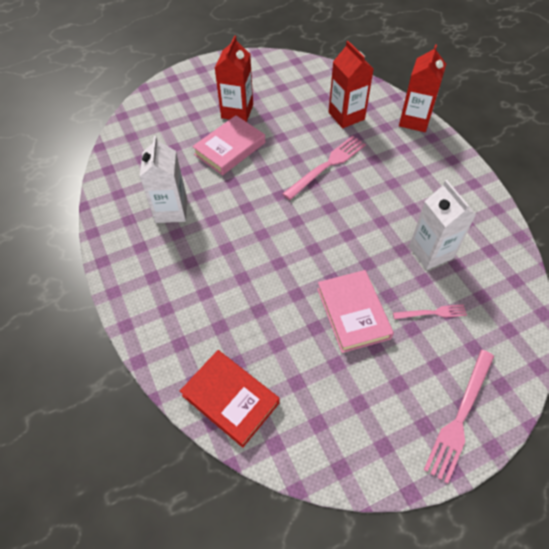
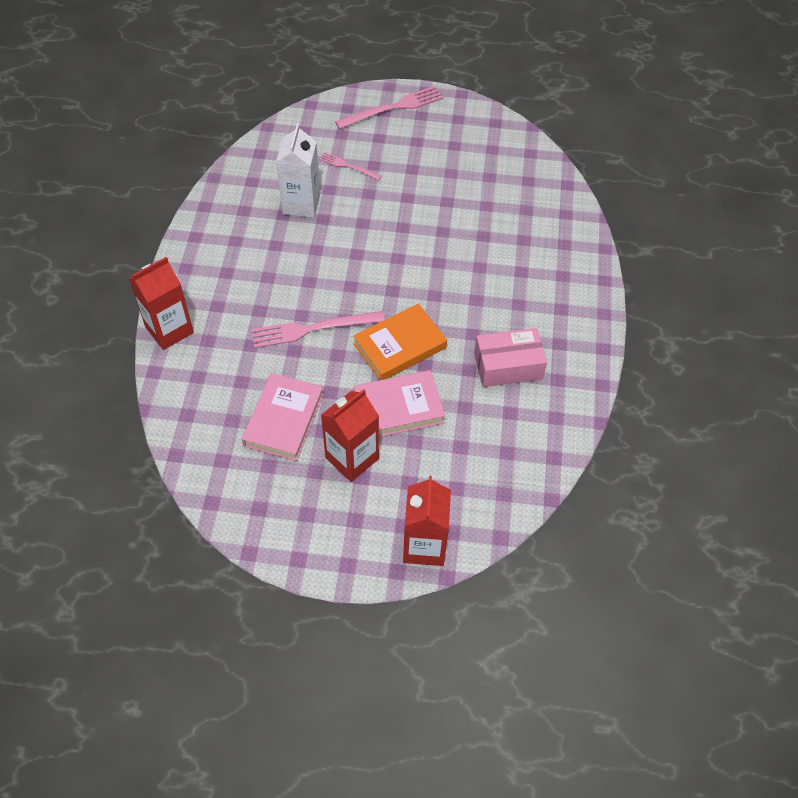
camera: 150 degrees left, 0 degrees up
white carton [140,136,187,223] -> pink box [474,328,547,387]
red book [180,350,280,448] -> none
pink book [317,270,394,353] -> pink book moved to [242,373,324,461]
red carton [329,41,374,128] -> red carton moved to [403,476,451,566]
none -> orange book [353,303,447,380]

